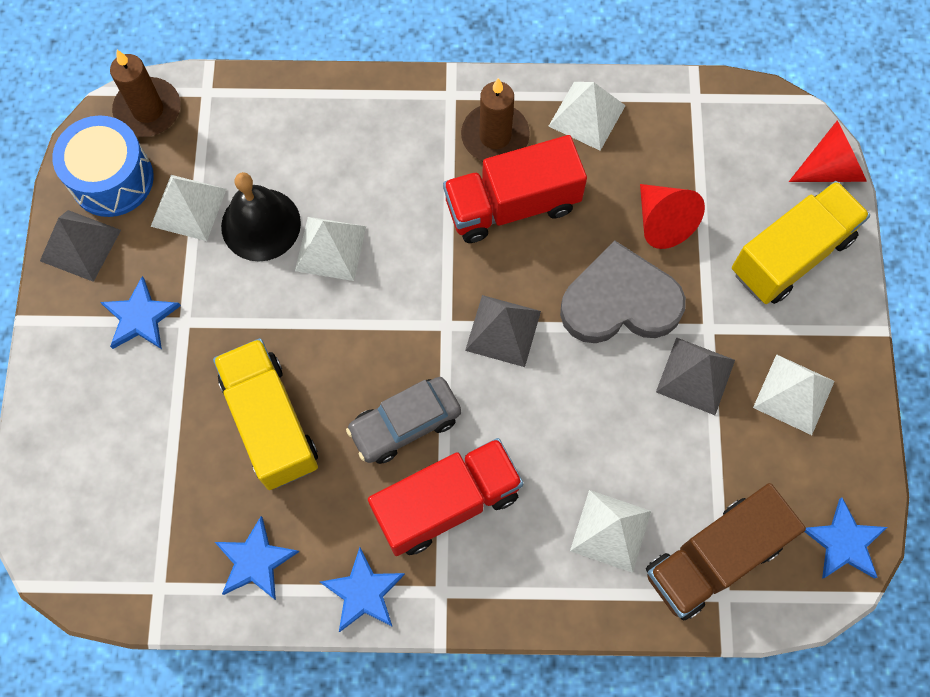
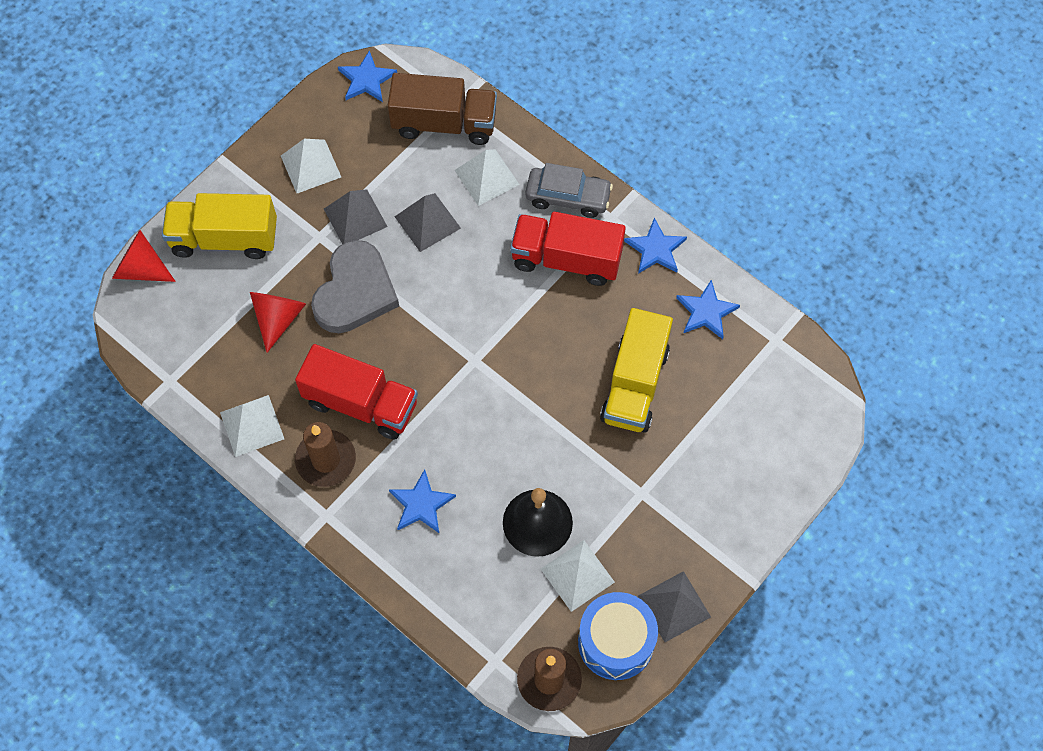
camera: 140 degrees left, 5 degrees down
blue star [100,276,181,349] -> blue star moved to [389,469,456,533]
white pyramid [295,217,366,281] -> none
grey car [346,377,461,464] -> grey car moved to [525,163,613,218]
grey pyramid [465,295,541,367] -> grey pyramid moved to [395,193,461,252]
grey heart [560,241,686,343] -> grey heart turned 105 degrees counterclockwise [311,240,399,333]

